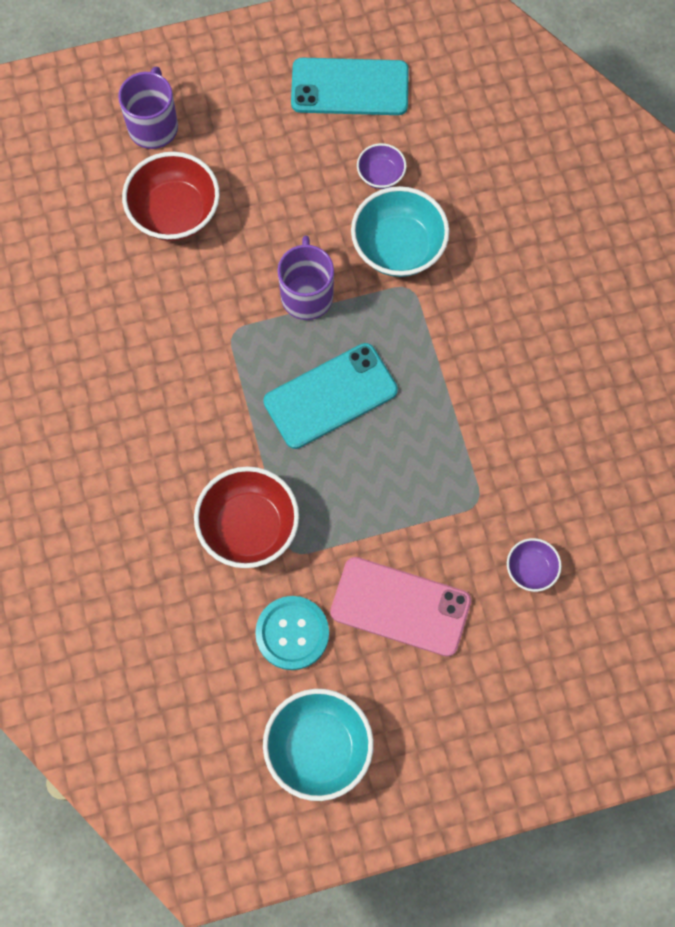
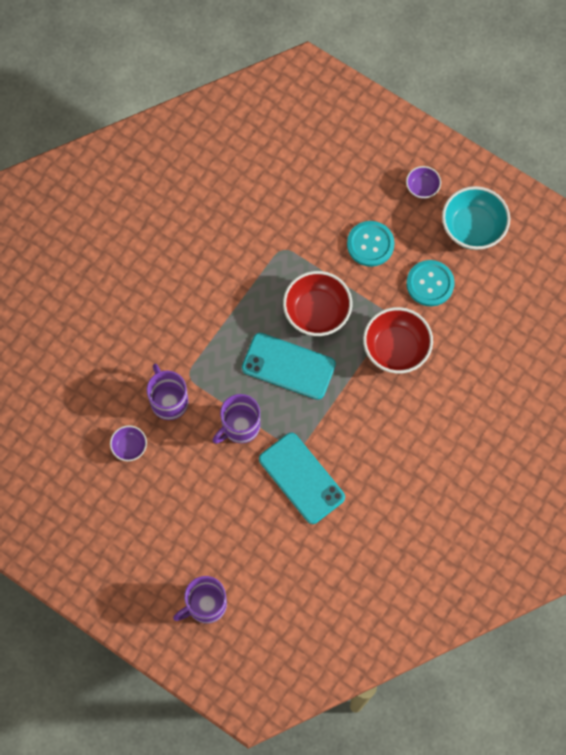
camera: 130 degrees left, 0 degrees up
red bowl [122,152,220,241] -> red bowl moved to [283,271,352,336]
turquoise phone [291,58,409,115] -> turquoise phone moved to [259,433,345,524]
pink phone [330,557,471,657] -> turquoise button [347,221,395,267]
turquoise bowl [351,186,449,277] -> purple mug [147,364,188,420]
purple bowl [507,538,562,592] -> purple bowl moved to [406,166,441,199]

